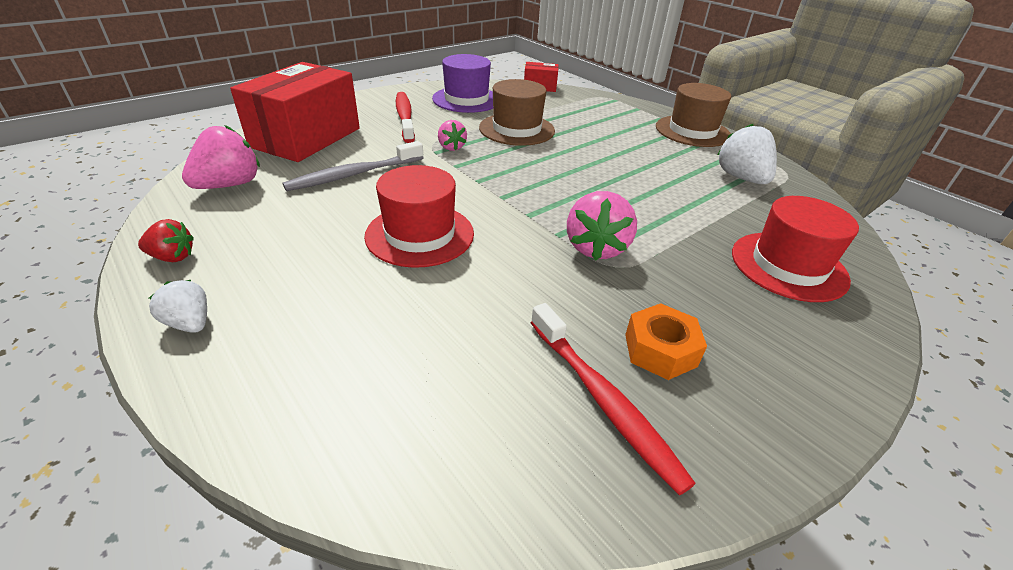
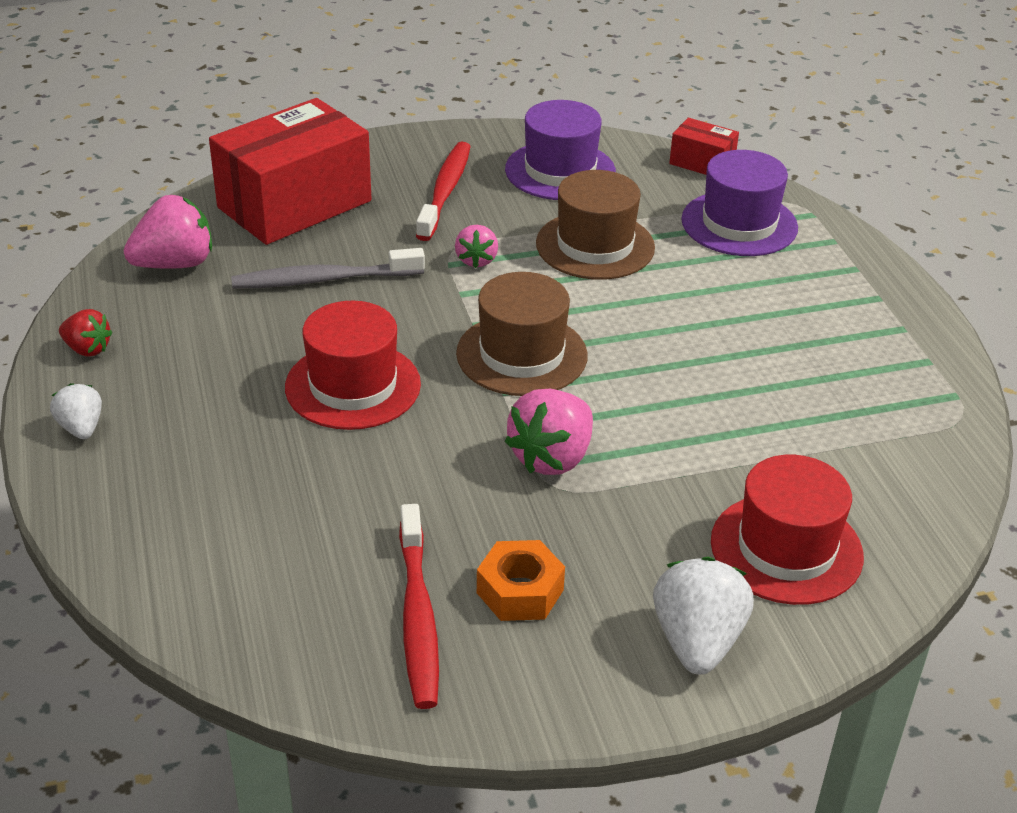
camera: 25 degrees right, 0 degrees up
brown hat [656,83,731,147] -> brown hat moved to [456,272,588,396]
white strawberry [717,124,777,184] -> white strawberry moved to [653,557,754,675]
none -> purple hat [681,150,798,256]

